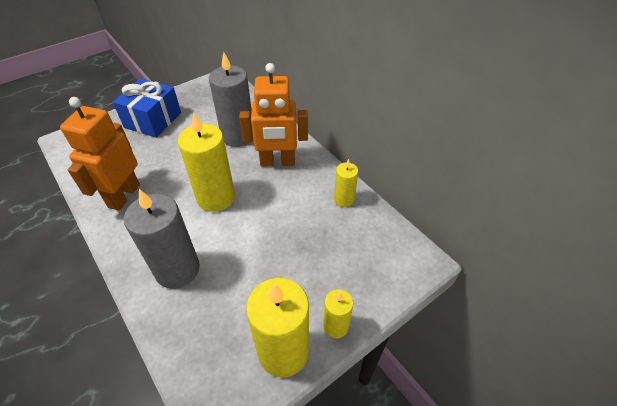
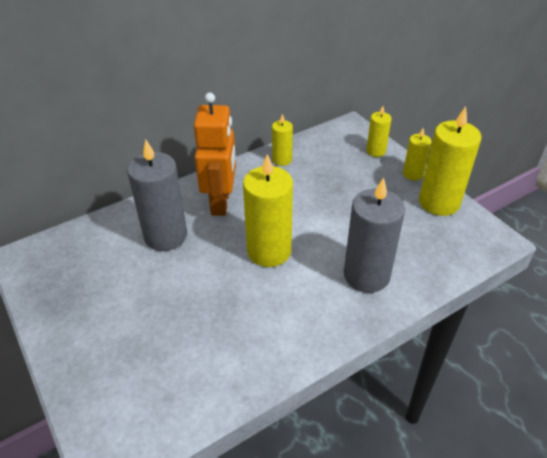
camera: 85 degrees left, 5 degrees down
orange robot [60,97,140,211] -> none
blue gift [113,78,181,138] -> none
none -> yellow candle [366,106,392,157]

